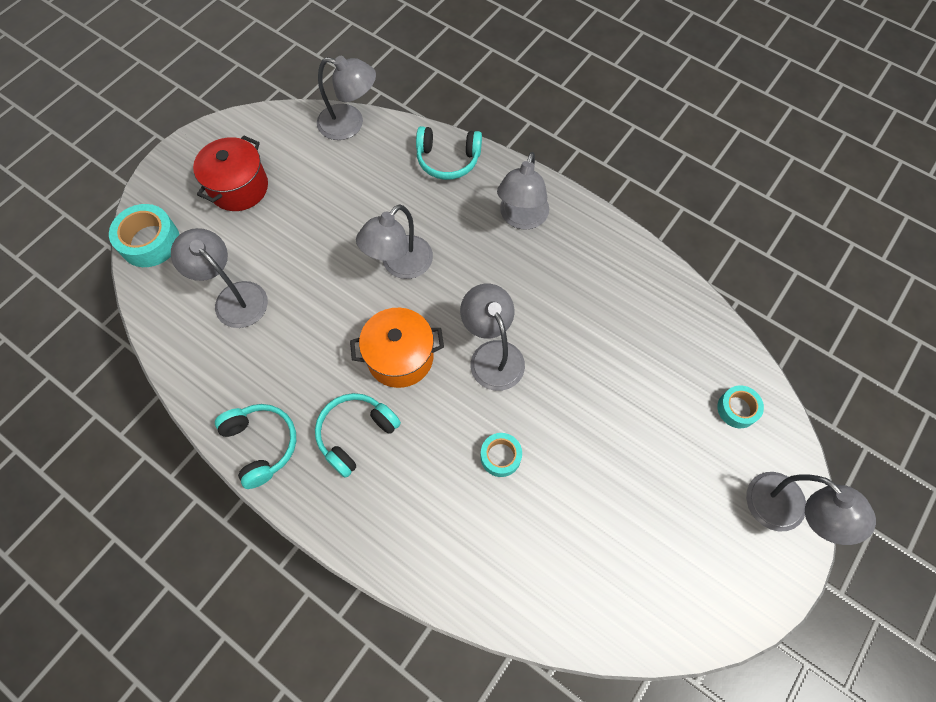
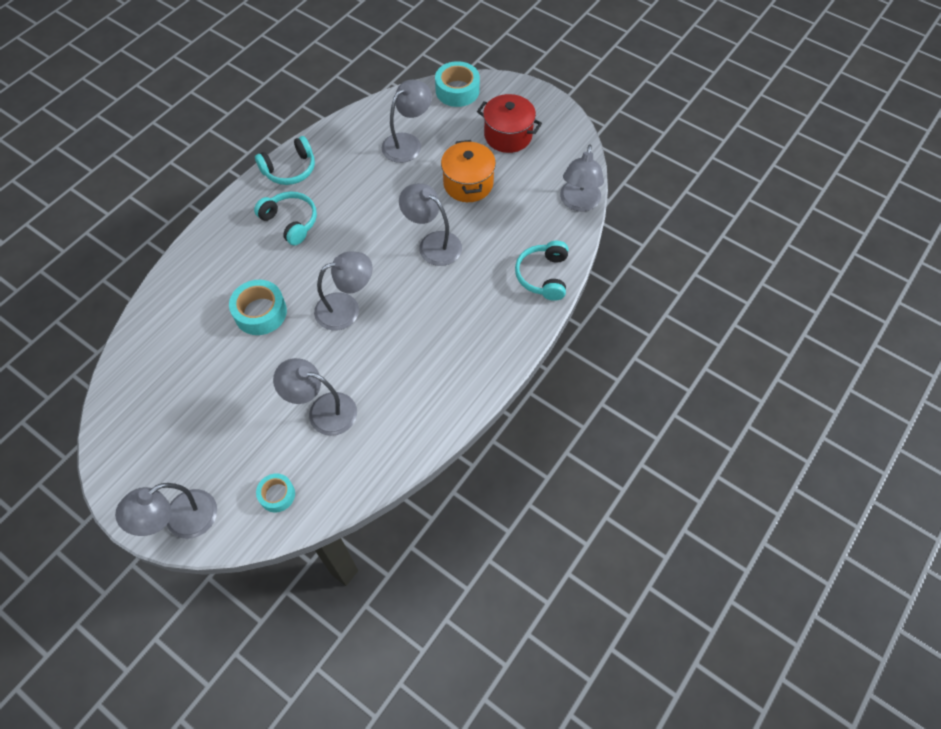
camera: 90 degrees right, 5 degrees down
orange pot [350,308,444,388] -> orange pot moved to [441,140,496,202]
turquoise tape [480,433,522,477] -> turquoise tape [229,280,287,335], size x1.65
grey lamp [497,152,549,230] -> grey lamp moved to [273,358,357,436]

